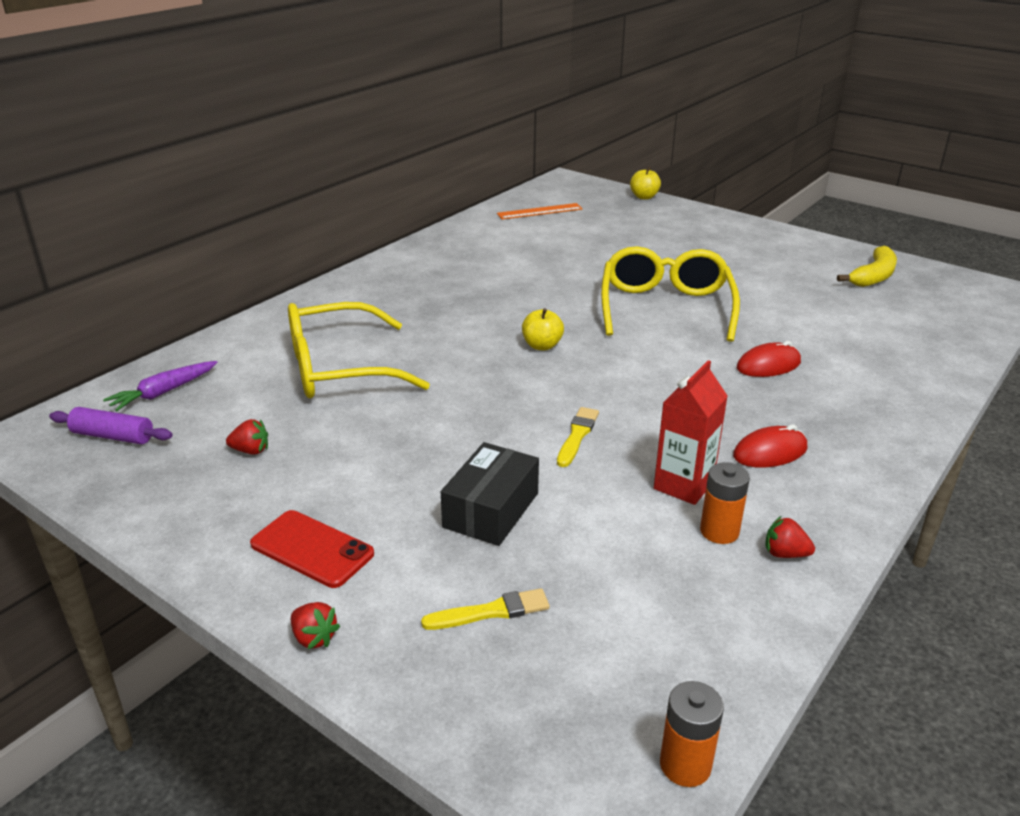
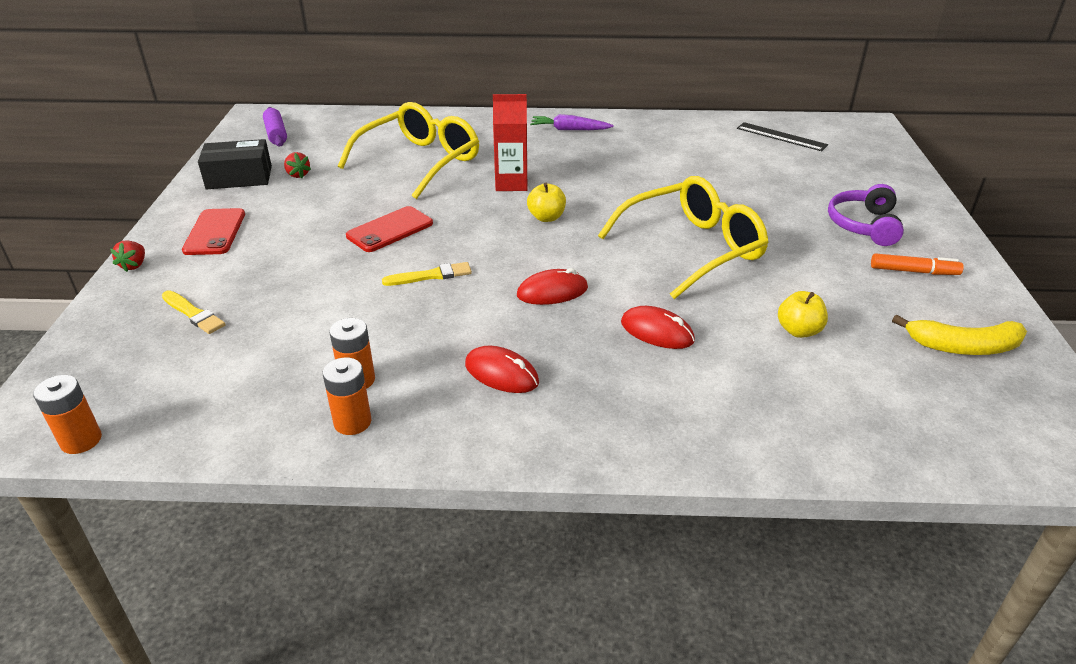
camera: 55 degrees right, 5 degrees up
purple carrot [103,361,217,411] -> purple carrot moved to [530,114,614,130]
yellow glasses [288,302,430,398] -> yellow glasses turned 90 degrees clockwise [338,102,479,199]
black box [441,442,539,546] -> black box moved to [198,139,272,189]
orange ruler [497,203,583,219] -> black ruler [737,122,828,151]
yellow apple [630,166,661,199] -> yellow apple moved to [778,291,828,338]
red carton [654,360,728,505] -> red carton moved to [493,94,528,191]
red strawberry [765,516,815,558] -> orange battery [323,358,371,435]
none -> red phone [346,206,433,252]
none -> red mouse [517,268,588,305]
none -> purple headphones [828,184,904,246]
none -> orange marker [871,253,964,275]

